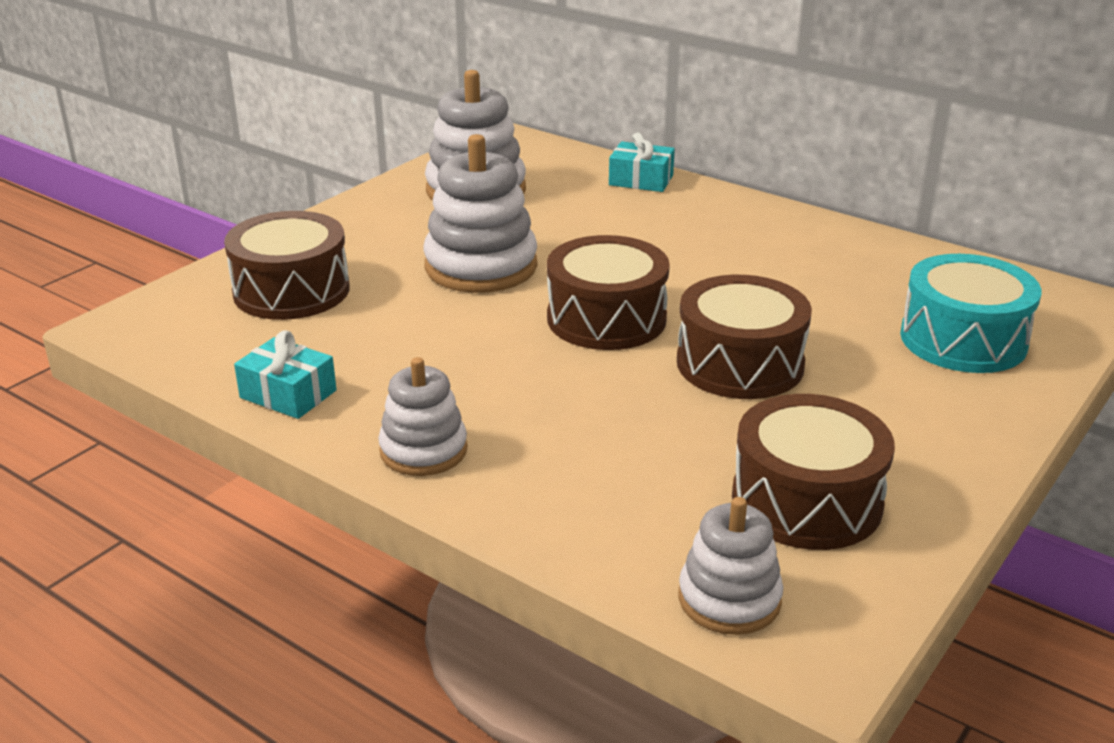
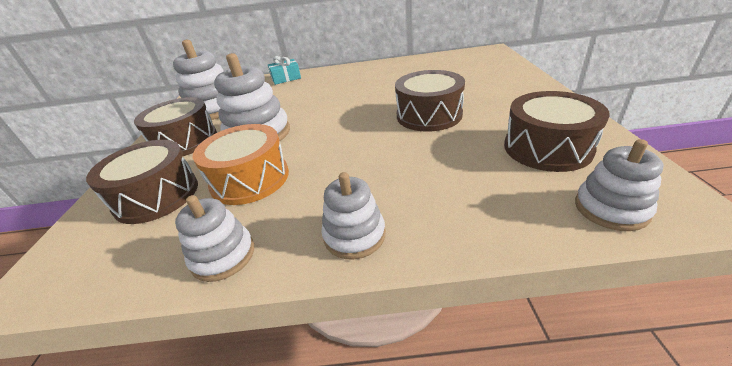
camera: 35 degrees left, 5 degrees up
turquoise gift [234,330,337,419] -> white stacking toy [175,195,254,282]
brown drum [547,235,670,350] -> brown drum moved to [134,97,217,156]
turquoise drum [900,254,1041,373] -> none
none -> orange drum [193,124,289,205]

